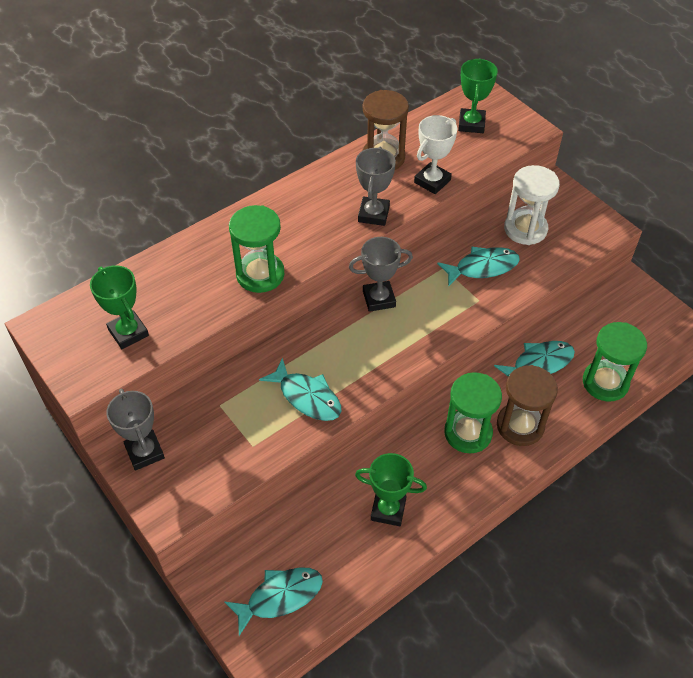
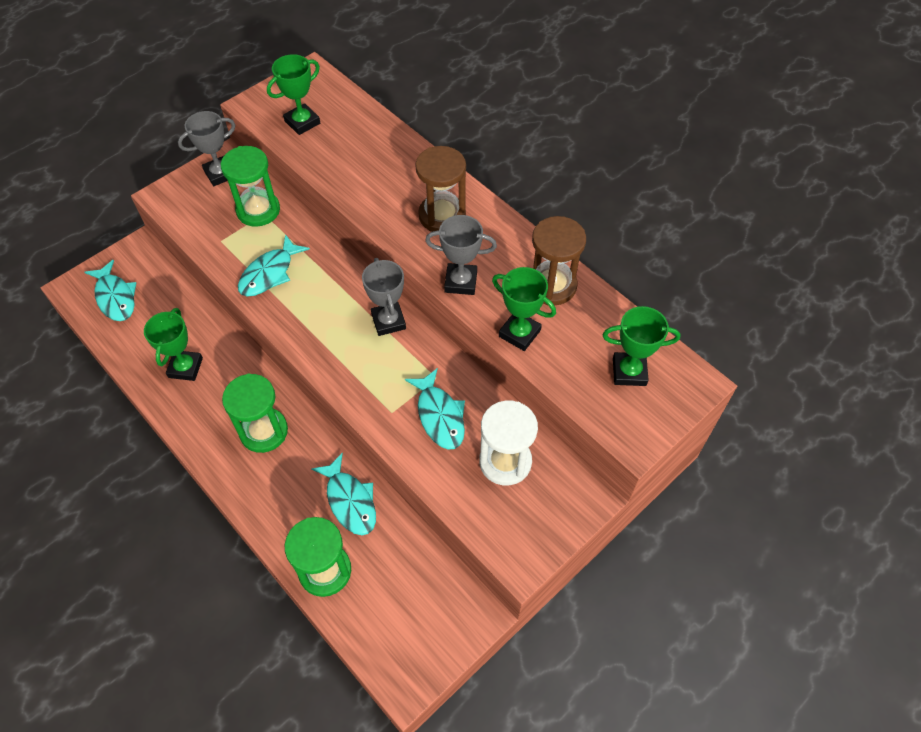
camera: 85 degrees right, 5 degrees up
green hourglass [229,205,284,293] -> green hourglass moved to [221,146,280,227]
white trophy [414,115,457,194] -> green trophy [492,267,556,351]
brown hourglass [497,365,558,446] -> brown hourglass moved to [415,146,466,232]

